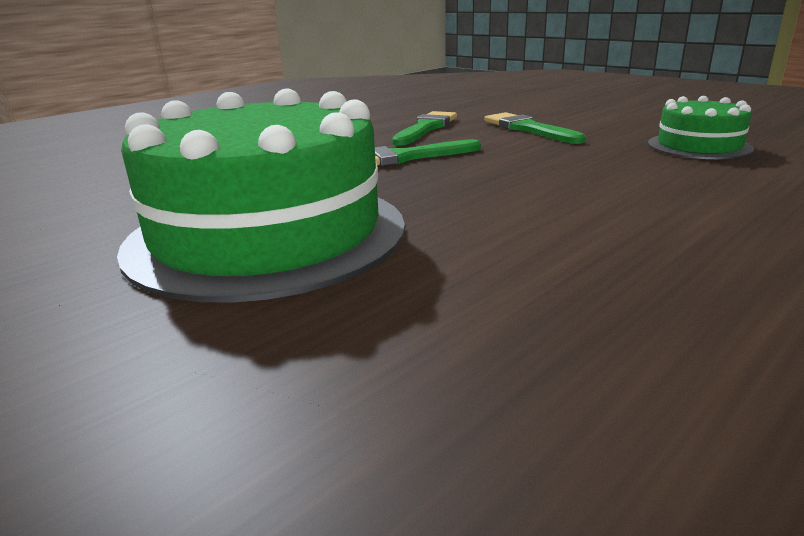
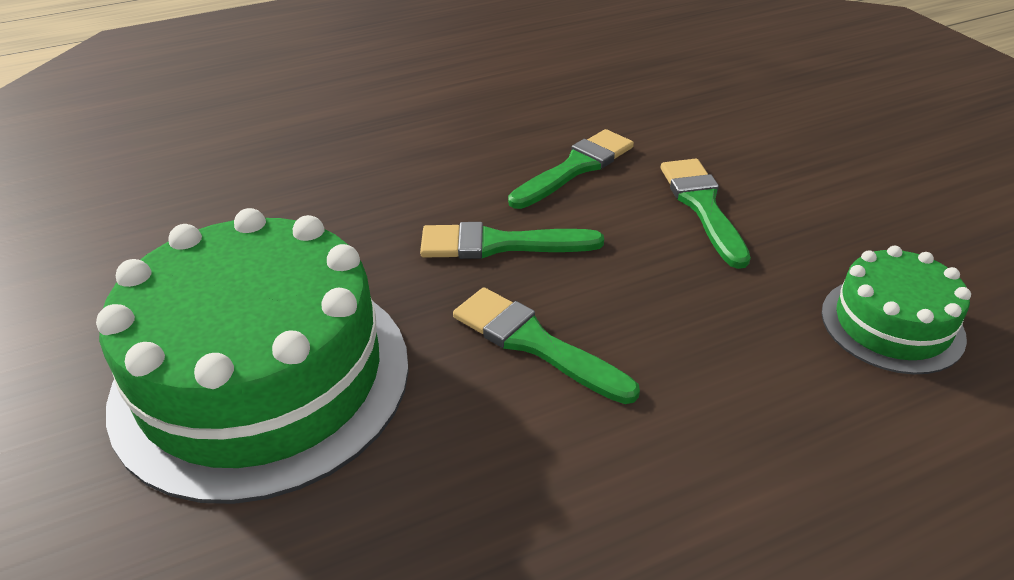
camera: 20 degrees right, 15 degrees up
none -> green brush [453,287,640,404]

